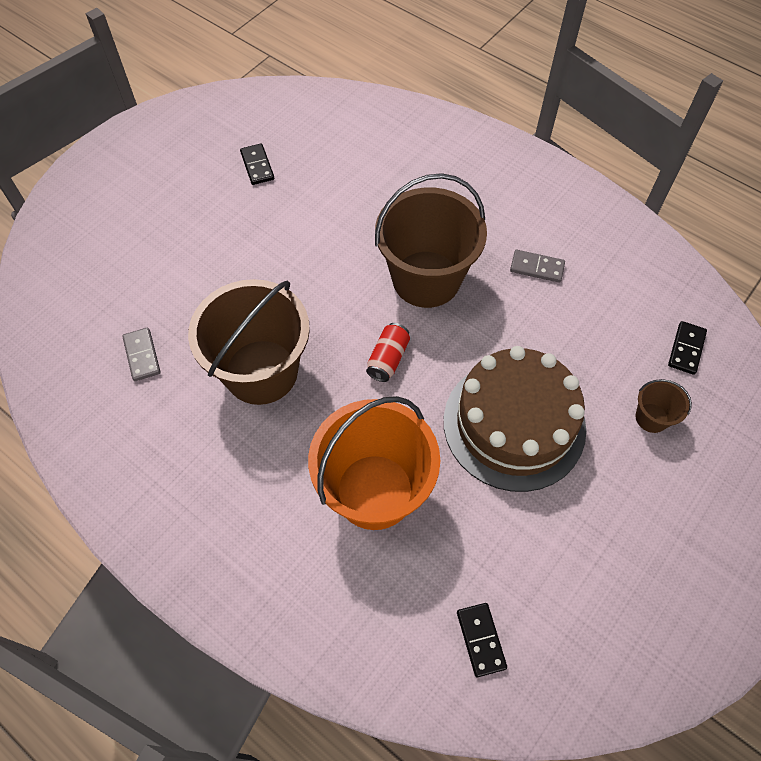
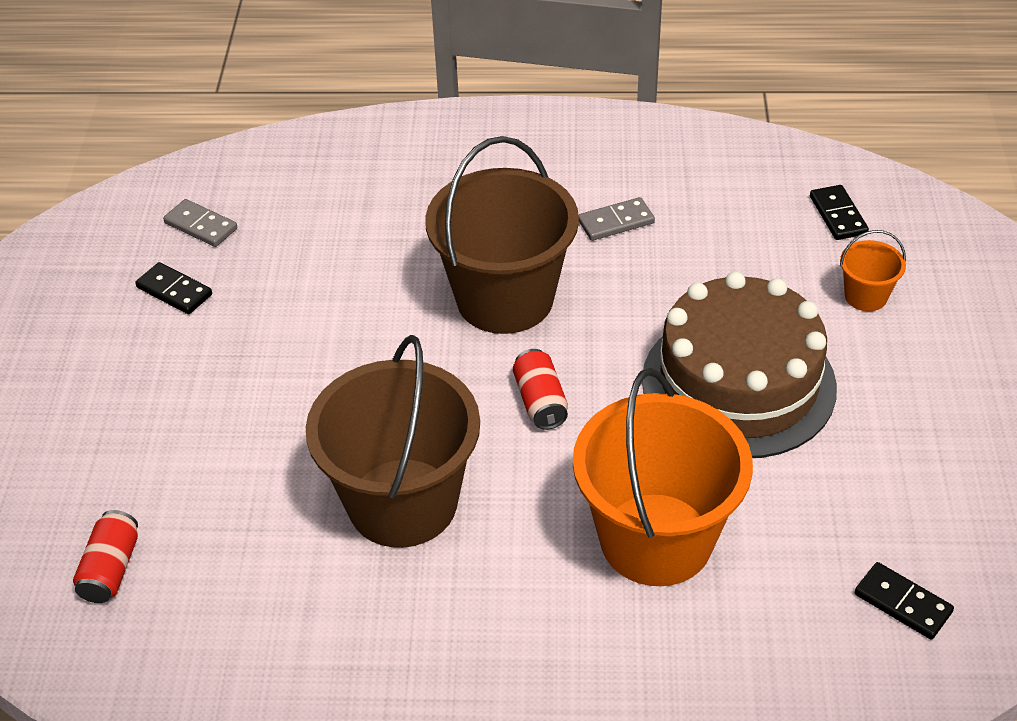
camera: 35 degrees left, 15 degrees down
grey domino [122,328,160,381] -> grey domino moved to [163,199,237,247]
brown bucket [636,379,692,433] -> orange bucket [840,230,906,311]
none -> red can [73,510,138,603]

